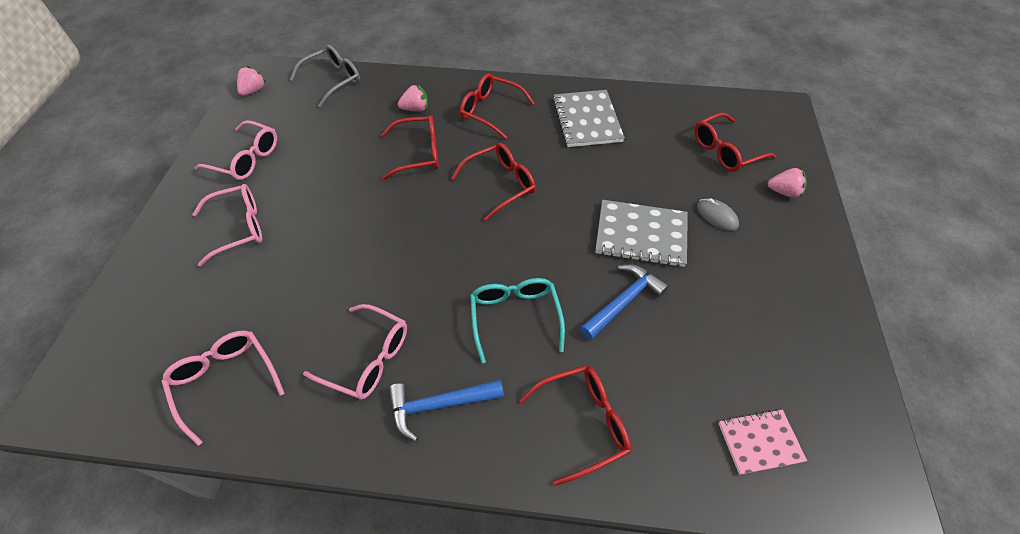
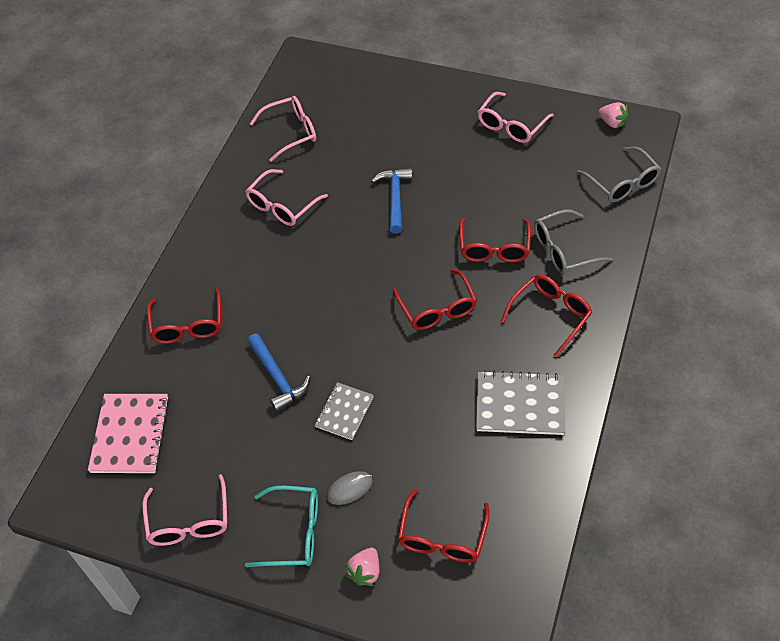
camera: 105 degrees right, 0 degrees up
pink glasses [192,184,262,267] -> pink glasses moved to [142,474,227,546]
blue hammer [388,380,504,442] -> blue hammer moved to [372,167,412,234]
pink strawberry [398,84,428,112] -> grey glasses [534,209,613,274]
turquoise glasses [470,278,565,363] -> turquoise glasses moved to [245,486,318,567]
grey notebook [595,200,688,267] -> grey notebook [315,382,374,440], size x0.62
red glasses [694,113,776,172] -> red glasses turned 150 degrees counterclockwise [398,488,490,562]
pink notebook [718,409,807,475] -> pink notebook [88,394,170,473], size x1.61

